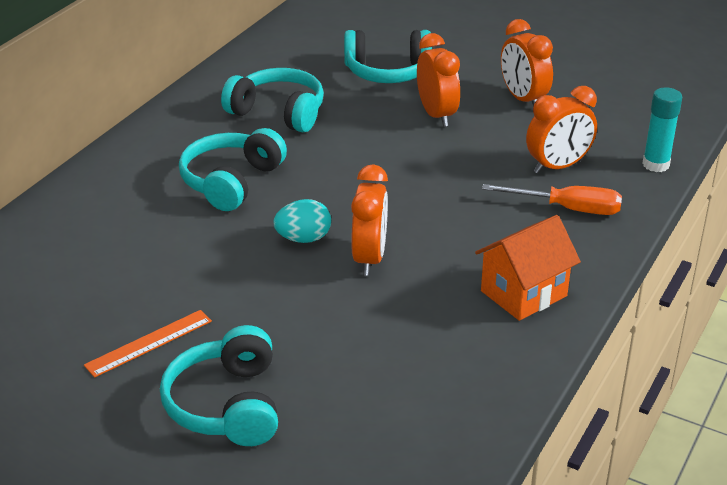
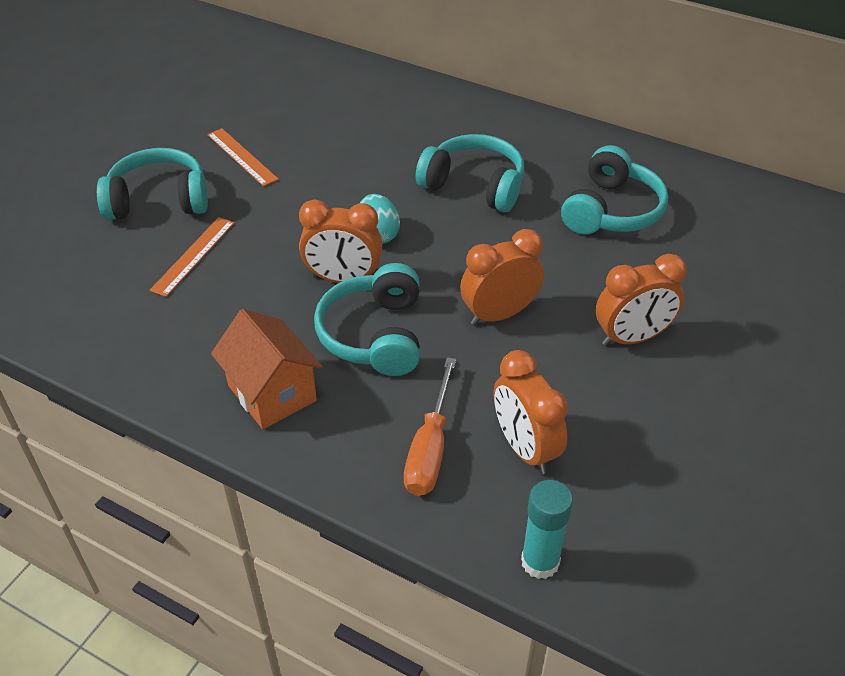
camera: 90 degrees right, 10 degrees up
turquoise headphones [344,30,432,83] -> turquoise headphones moved to [314,263,420,376]
orange clock [501,19,553,106] -> orange clock moved to [460,229,544,325]
none -> orange ruler [150,217,234,297]

